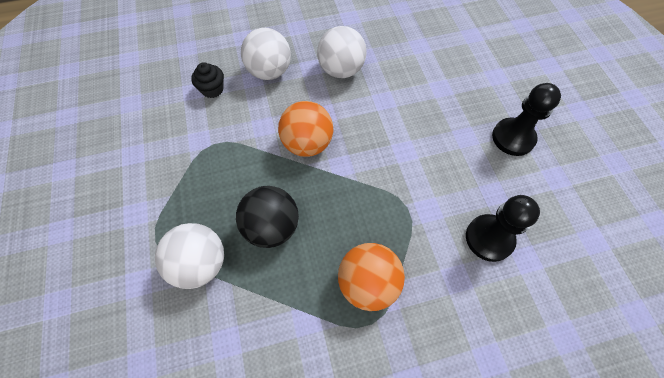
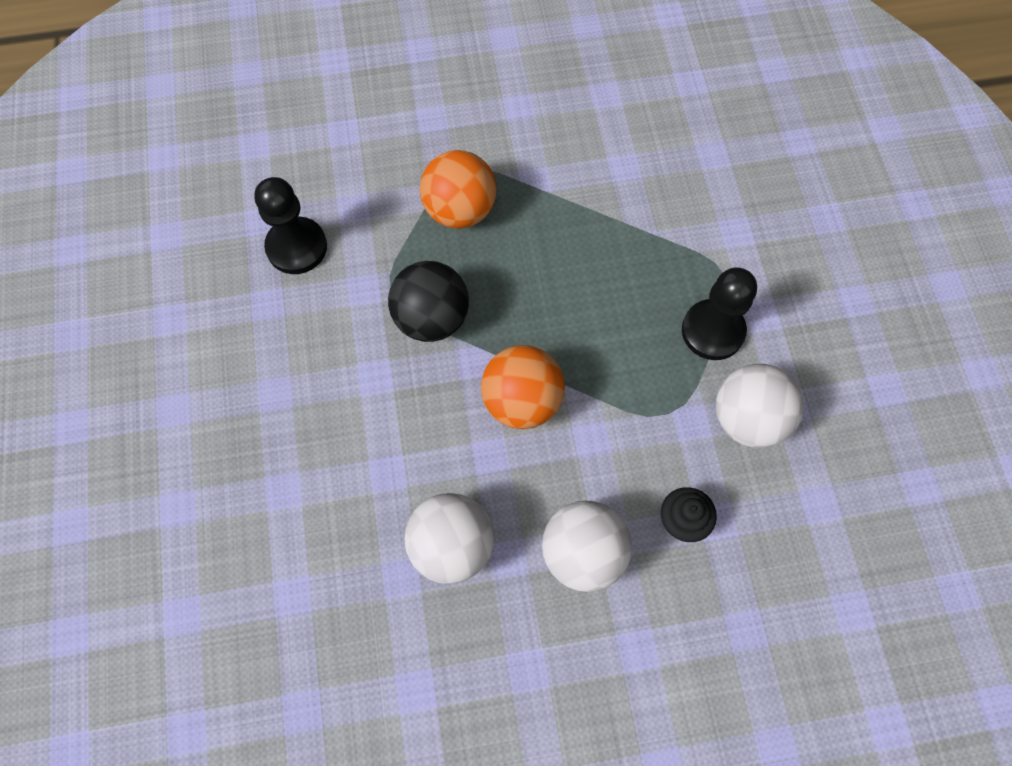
camera: 175 degrees left, 5 degrees up
white ball [155,223,224,289] -> white ball moved to [716,364,804,448]
black ball [236,186,299,248] -> black ball moved to [388,261,469,342]
black pawn [492,83,561,156] -> black pawn moved to [682,267,757,360]

